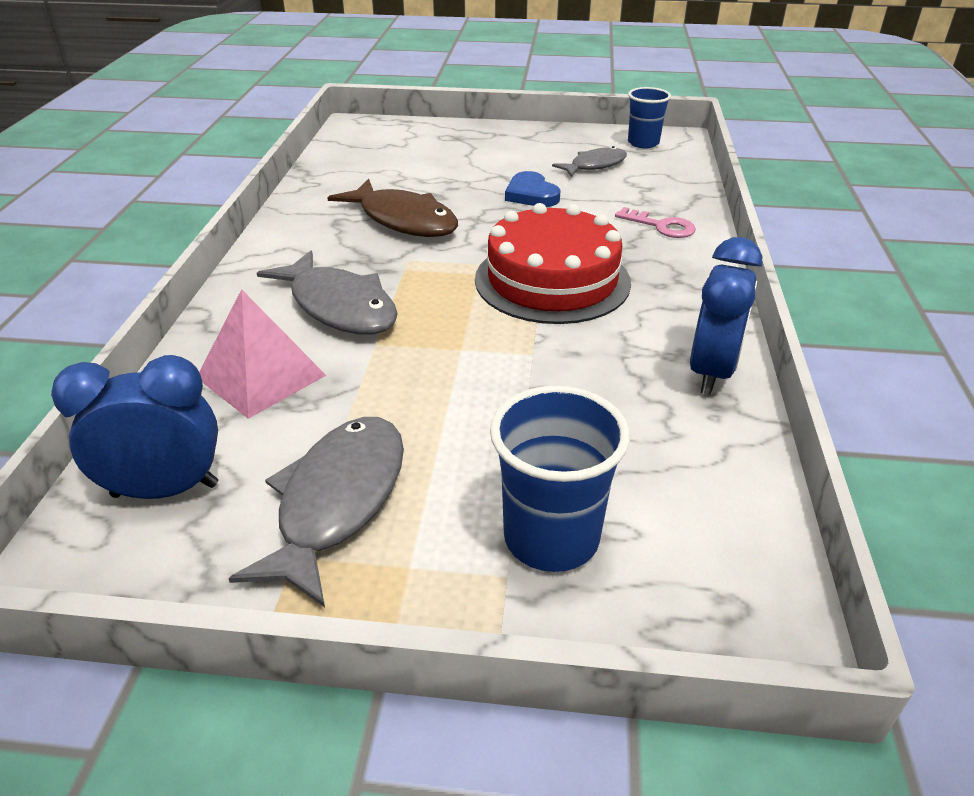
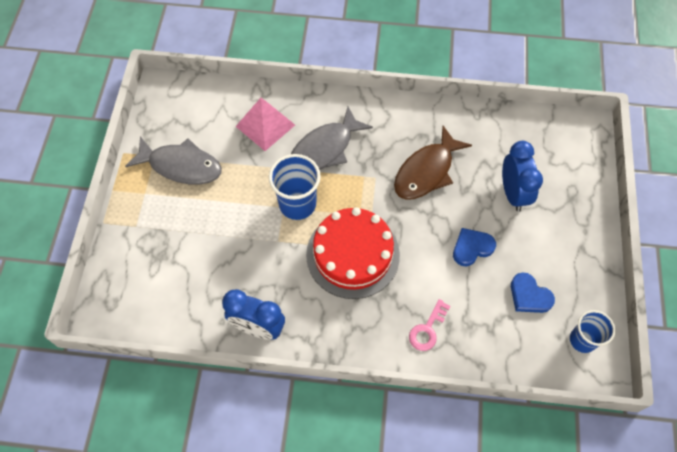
camera: 90 degrees right, 25 degrees up
blue clock [51,355,218,499] -> blue clock moved to [502,141,543,212]
blue cup [490,386,630,572] -> blue cup moved to [269,154,321,220]
grey fish [552,146,627,177] -> blue heart [511,272,555,313]

